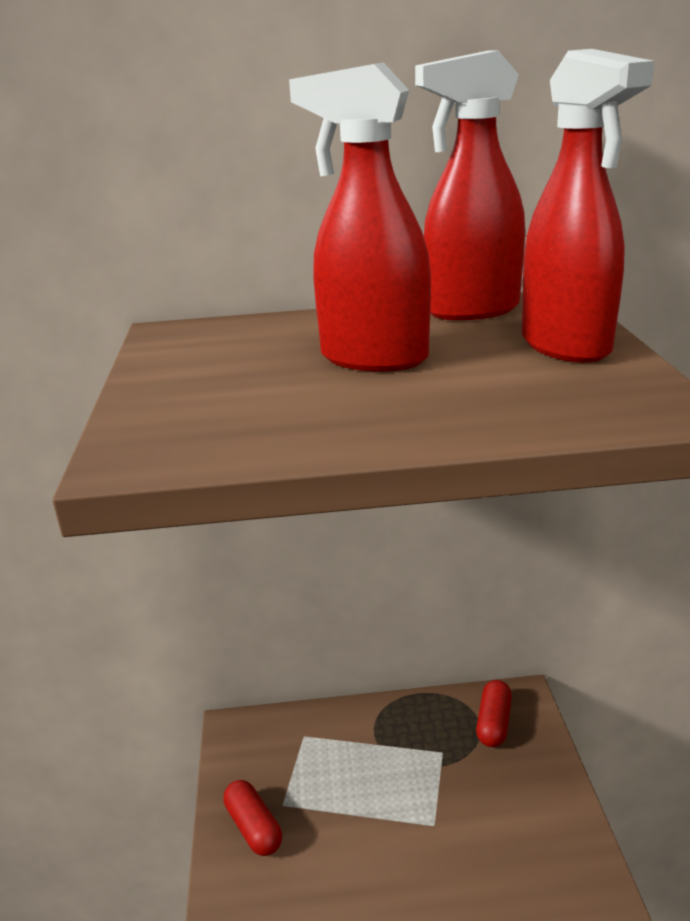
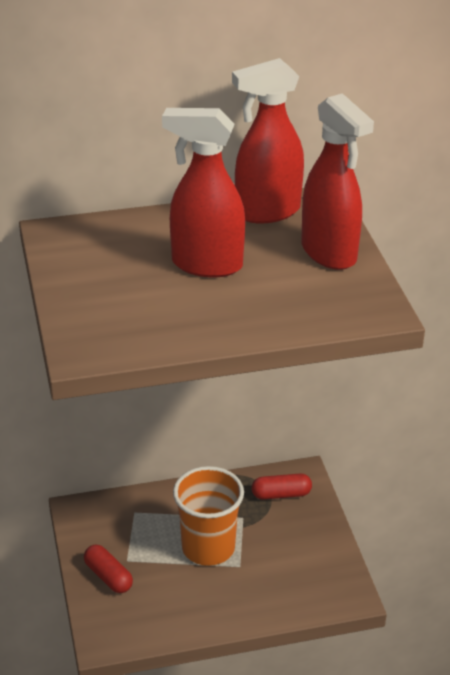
camera: 10 degrees left, 10 degrees up
red capsule [476,680,512,747] -> red capsule turned 75 degrees clockwise [252,474,312,500]
none -> orange cup [173,466,244,566]

